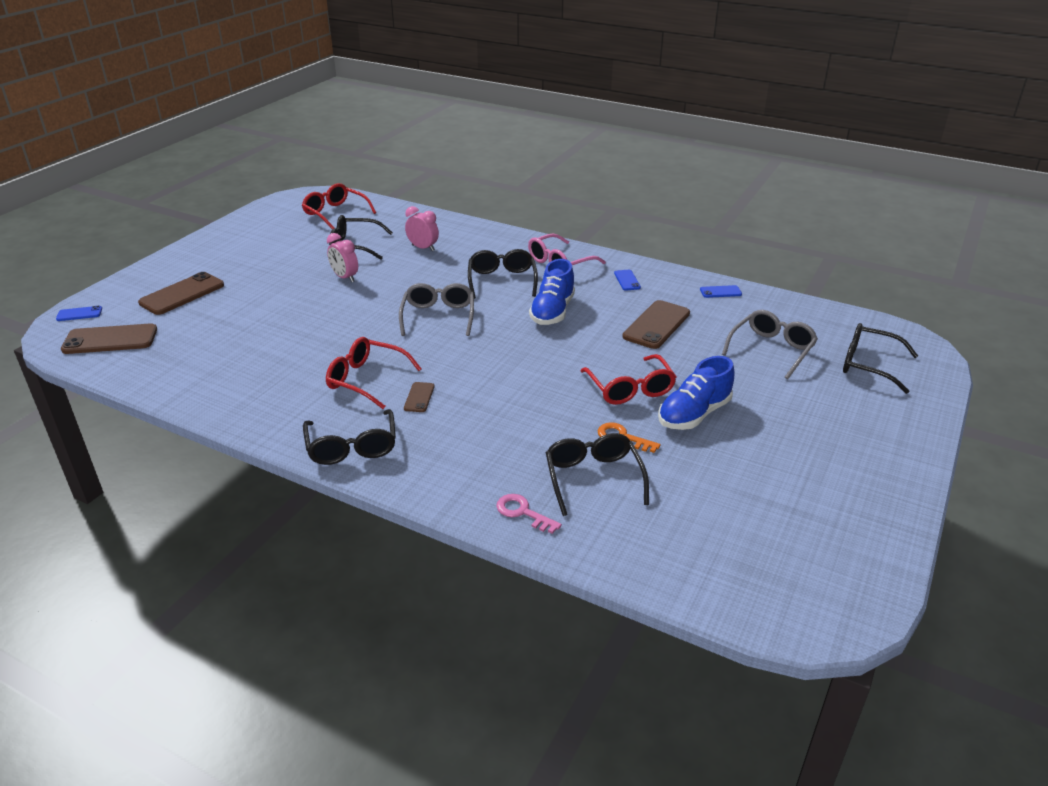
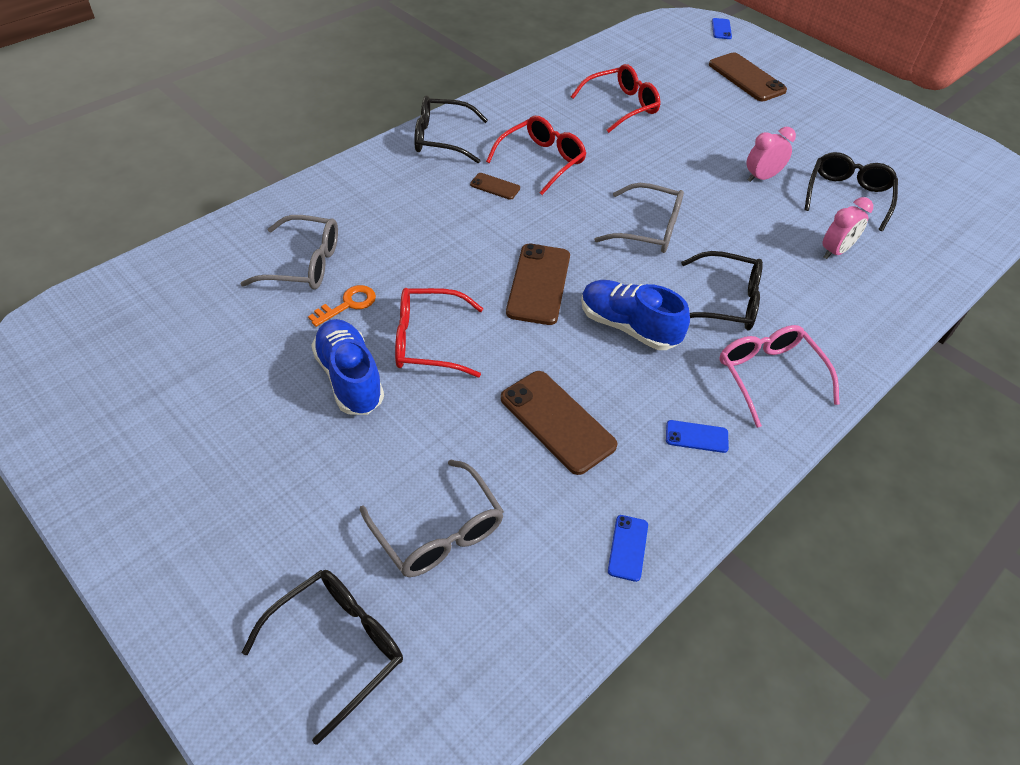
camera: 105 degrees right, 15 degrees up
brown phone [61,323,157,354] -> brown phone moved to [506,243,570,325]
red glasses [302,183,376,229] -> red glasses moved to [571,64,660,133]
pink key [496,494,562,534] -> none
black glasses [546,433,649,516] -> grey glasses [240,215,338,290]

